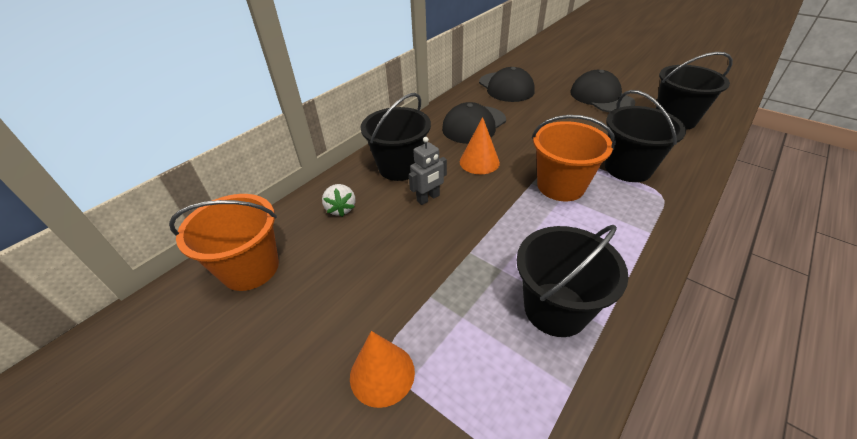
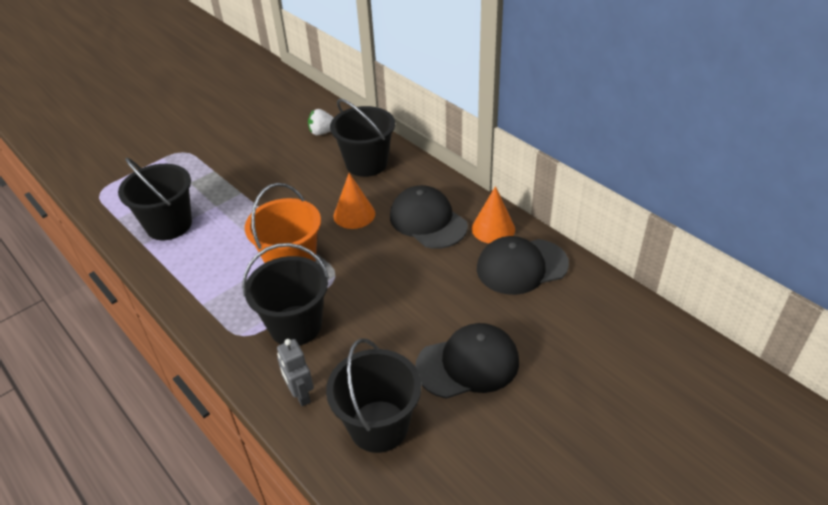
camera: 100 degrees right, 0 degrees up
orange bucket [169,194,279,291] -> none
orange cone [350,331,415,408] -> orange cone moved to [472,186,515,243]
grey robot [409,137,447,205] -> grey robot moved to [277,339,314,406]

